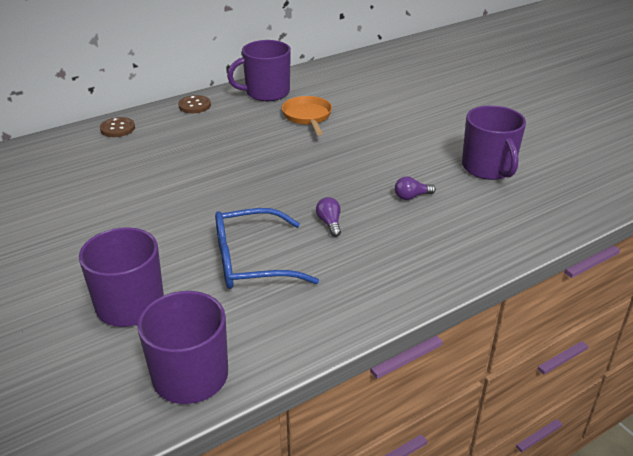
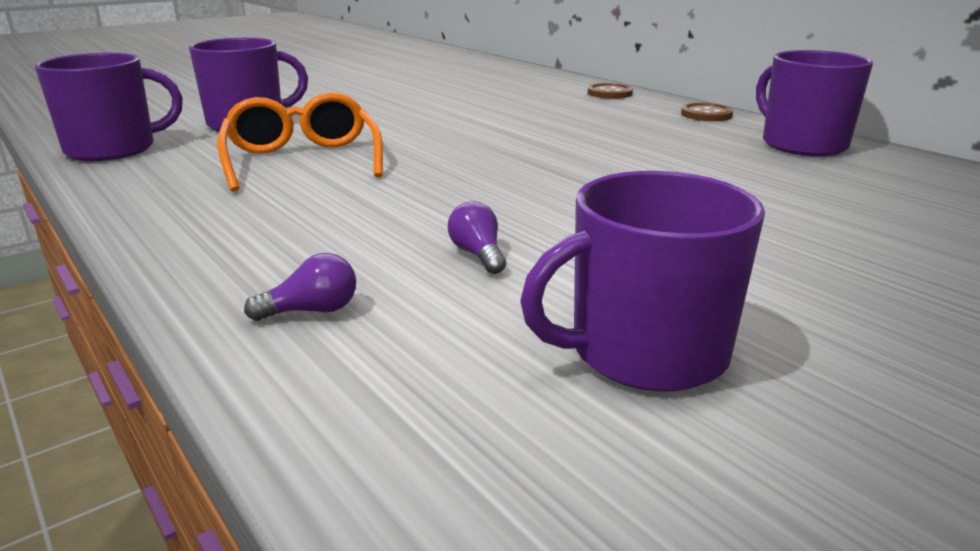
camera: 85 degrees right, 10 degrees down
blue glasses [215,208,319,289] -> orange glasses [217,92,383,192]
orange pan [282,96,332,135] -> none
purple light bulb [316,197,341,237] -> purple light bulb moved to [244,253,356,321]

